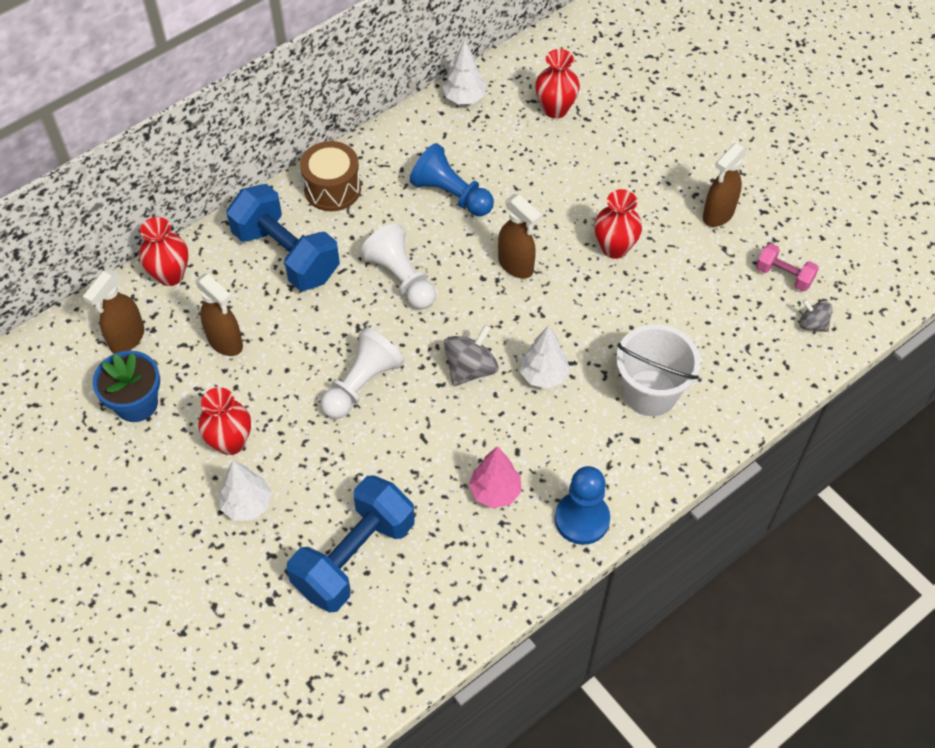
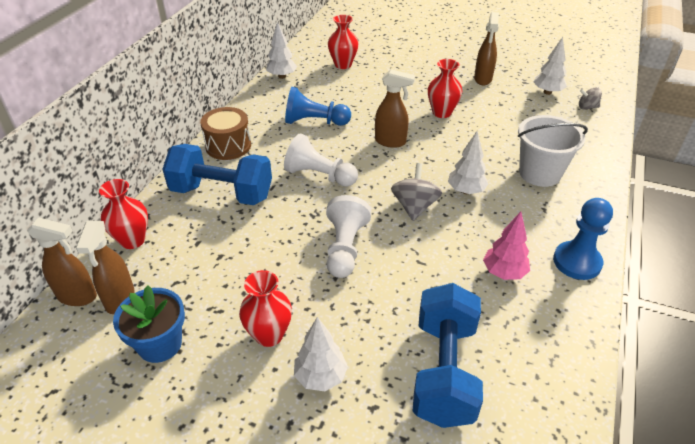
camera: 30 degrees left, 15 degrees down
brown spray bottle [195,274,243,356] -> brown spray bottle moved to [27,217,97,306]
pink dumbbell [756,243,819,292] -> white tree [533,37,567,95]

